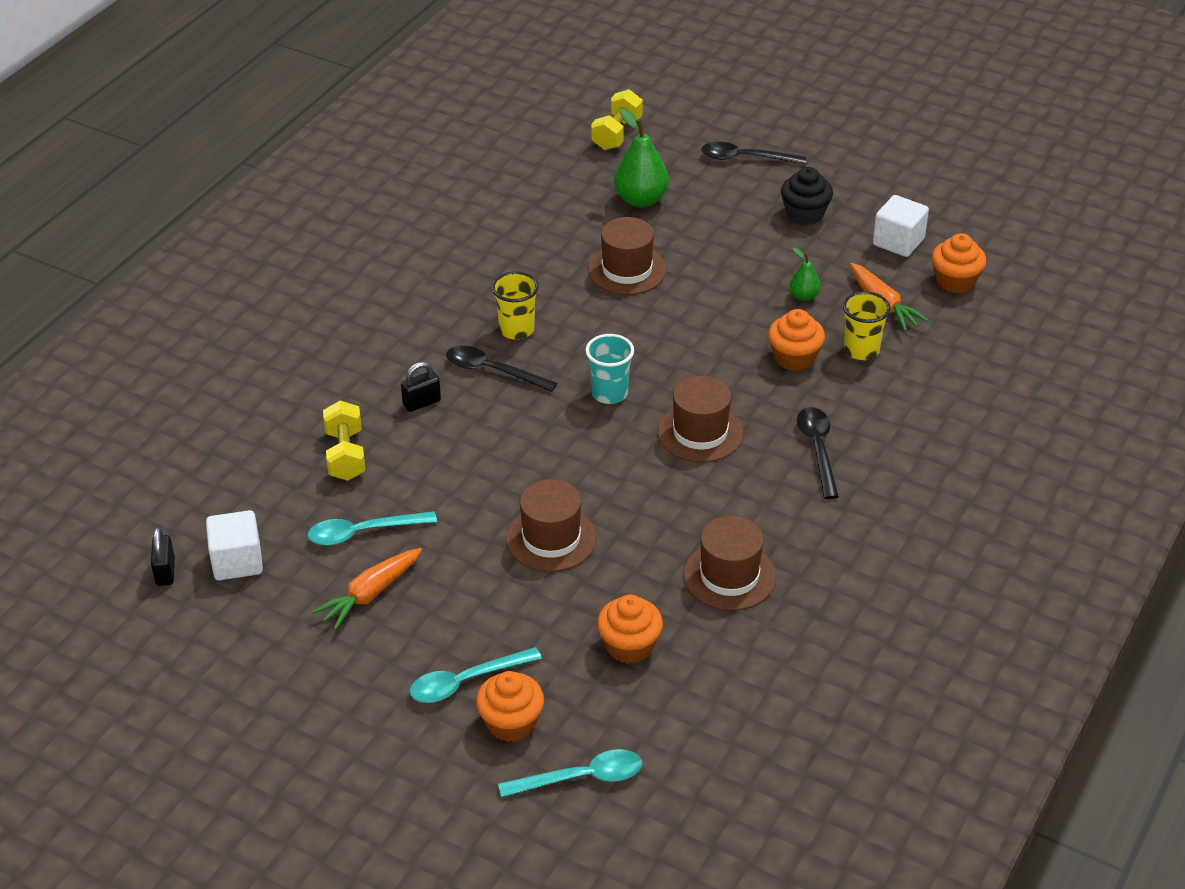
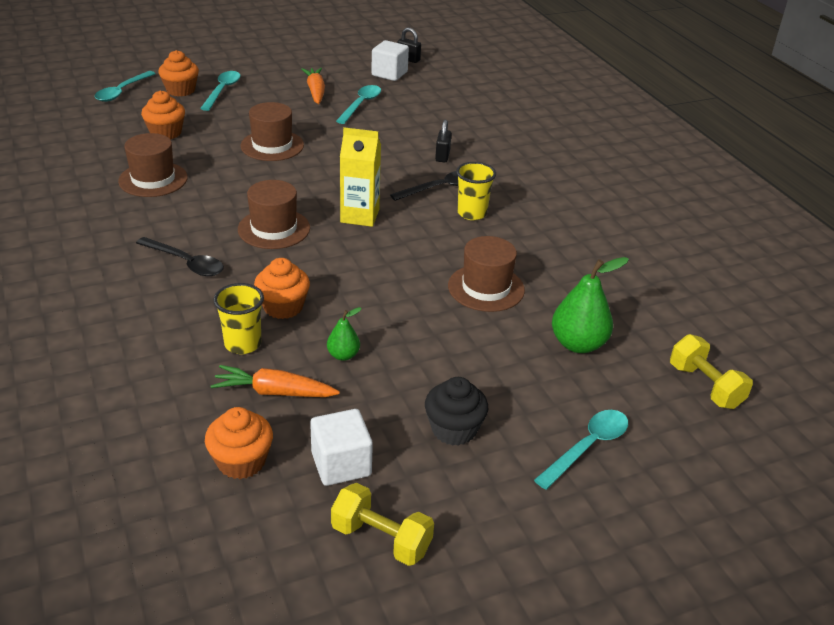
camera: 125 degrees right, 5 degrees down
yellow dumbbell [323,401,366,481] -> yellow dumbbell moved to [331,483,434,566]
turquoise cup [586,334,634,404] -> yellow carton [340,127,381,227]
black spoon [701,142,807,165] -> turquoise spoon [534,410,628,490]

